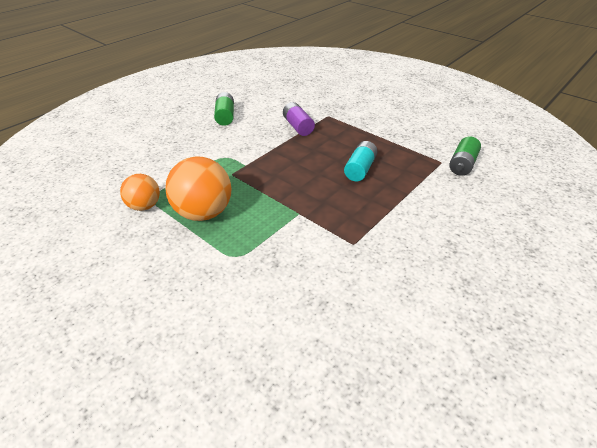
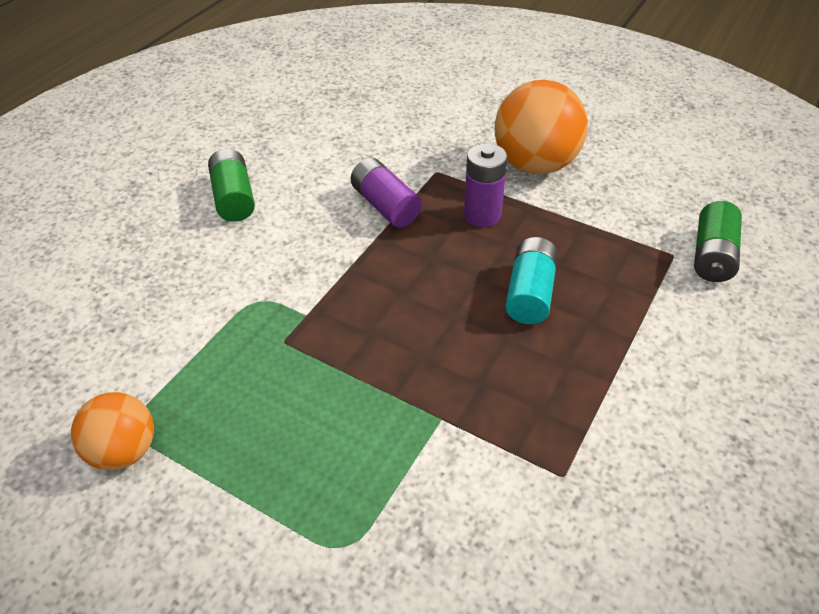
camera: 10 degrees left, 5 degrees up
orange ball [165,156,231,221] -> orange ball moved to [495,80,588,174]
none -> purple battery [464,143,508,227]

